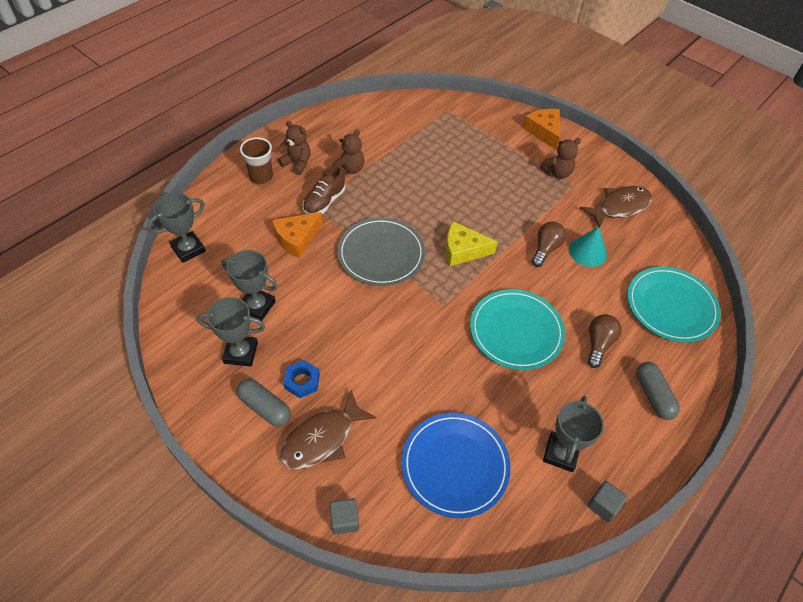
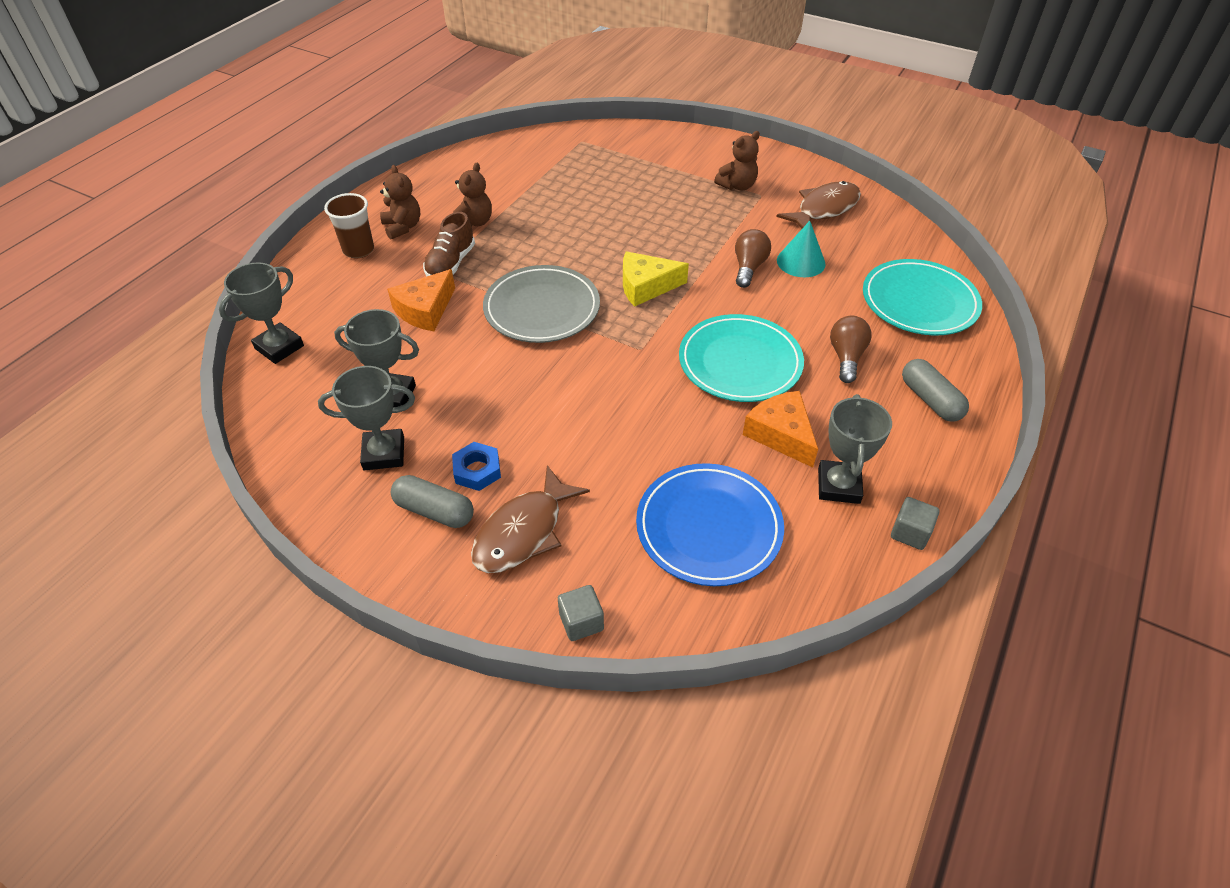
camera: 10 degrees left, 5 degrees down
brown teddy bear [278,121,311,175] -> brown teddy bear turned 45 degrees clockwise [380,165,420,239]
orange cheese [523,109,560,150] -> orange cheese moved to [743,391,818,468]

